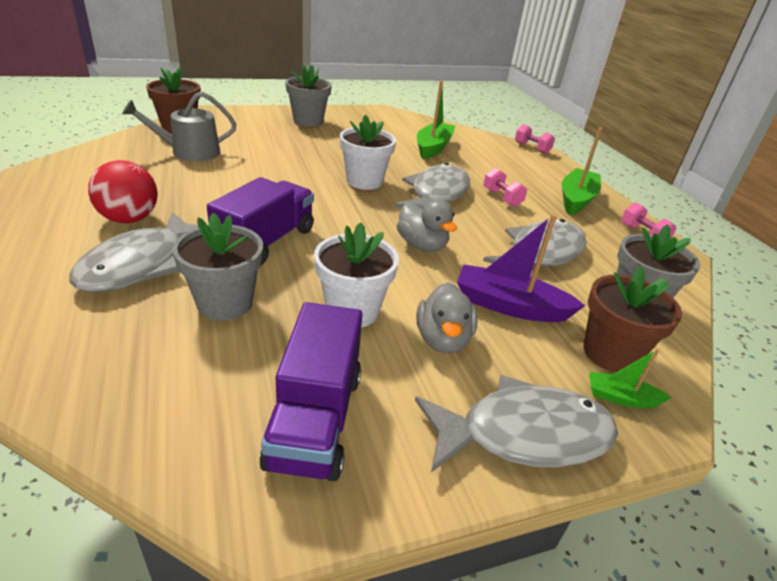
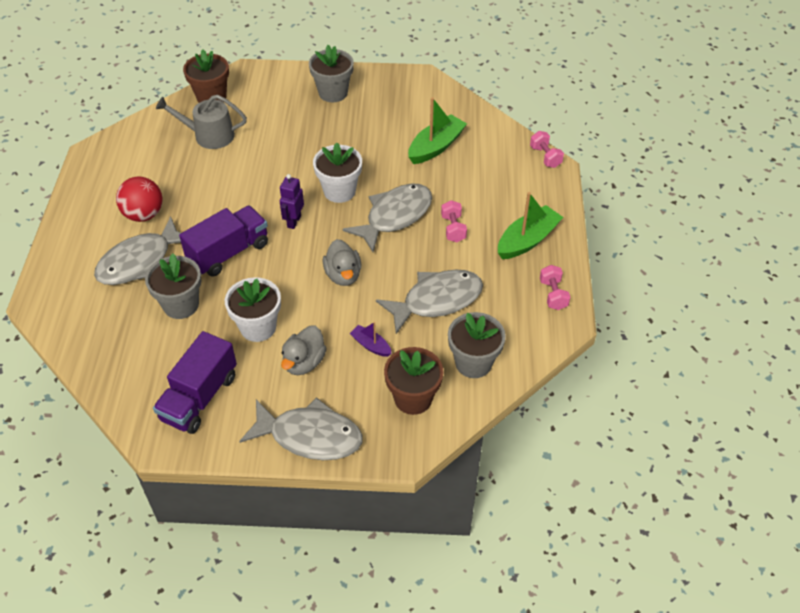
camera: 25 degrees right, 15 degrees up
purple boat [457,214,585,322] -> purple boat [350,322,392,357], size x0.54
green boat [589,349,672,408] -> none
none -> purple robot [280,174,304,229]

